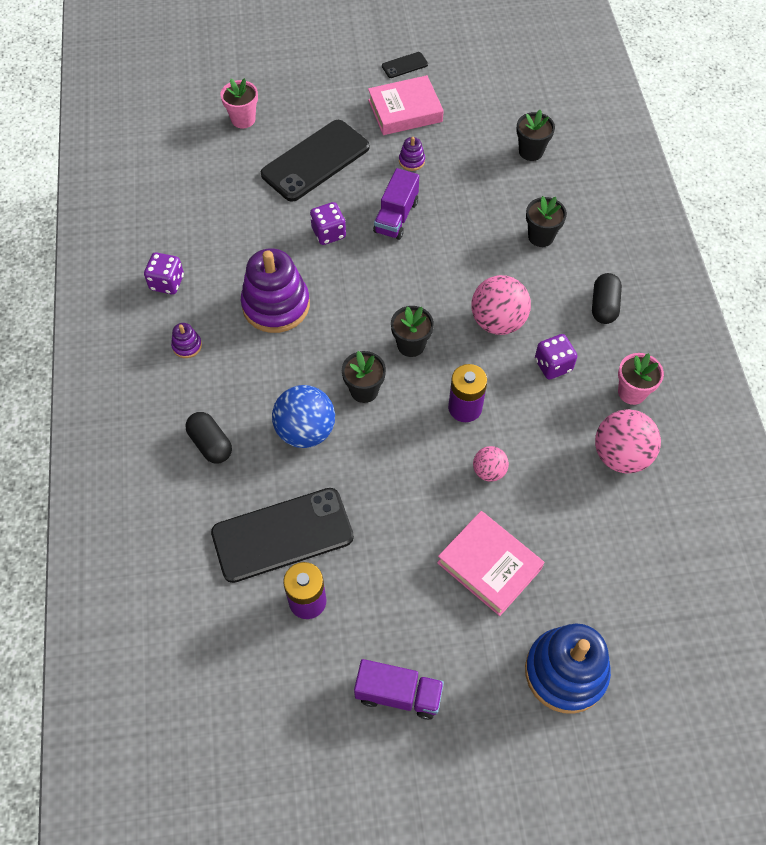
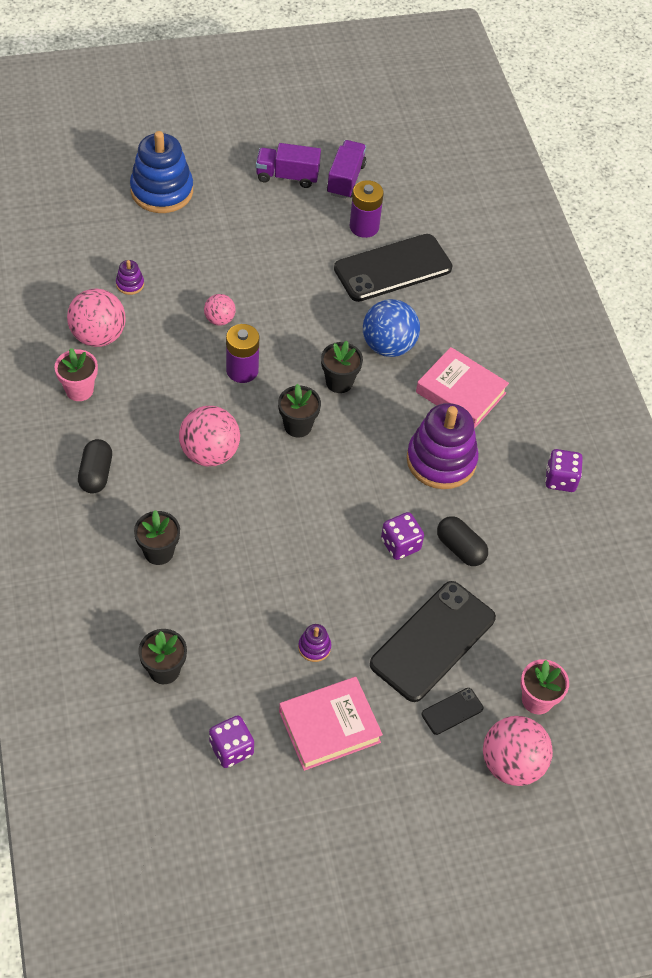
camera: 170 degrees right, 5 degrees down
purple stacking toy [171,323,202,358] -> purple stacking toy moved to [116,260,144,295]
black capsule [185,412,232,464] -> black capsule moved to [437,516,488,566]
purple truck [373,168,419,240] -> purple truck moved to [327,140,366,199]
black phone [382,52,428,78] -> black phone moved to [422,688,483,735]
pink book [437,511,545,616] -> pink book moved to [416,347,509,429]
purple dice [535,334,577,379] -> purple dice moved to [209,715,254,768]
none -> pink ball [483,716,553,786]

